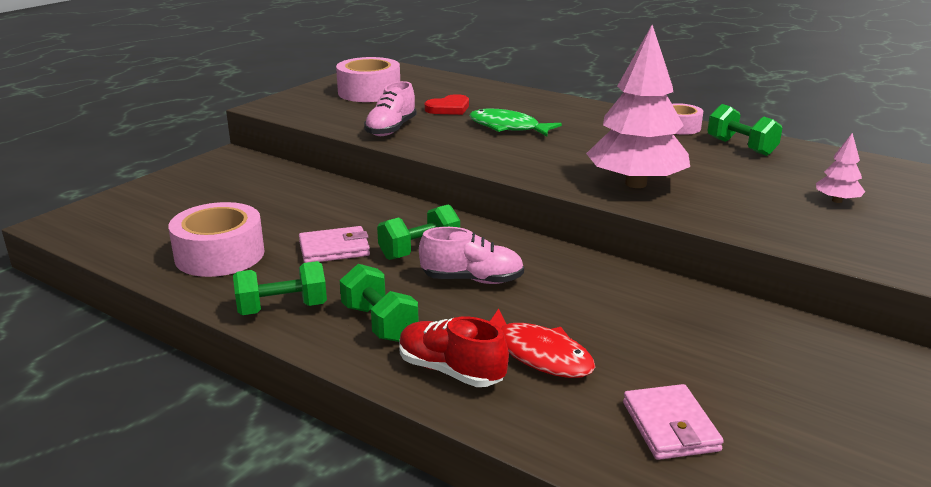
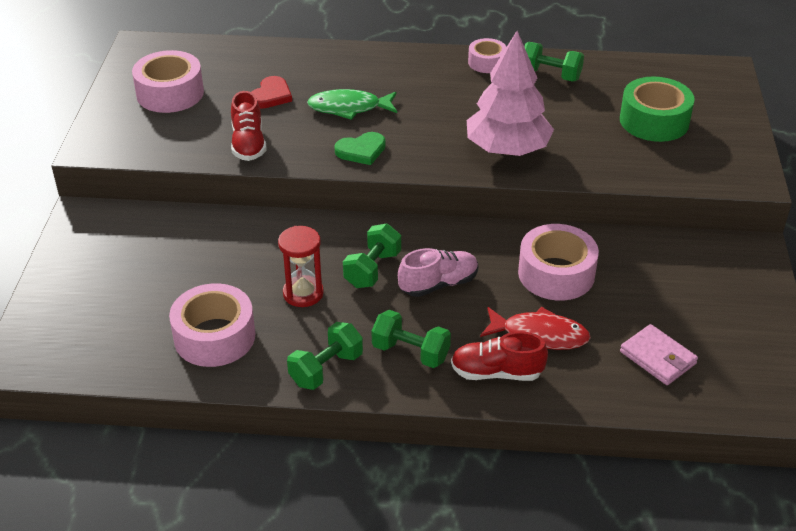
camera: 30 degrees left, 15 degrees up
pink wallet [299,226,370,263] -> red hourglass [278,226,324,307]
pink shoe [364,81,416,136] -> red shoe [231,91,267,161]
pink tree [816,133,865,203] -> green tape [620,76,695,142]
none -> green heart [334,132,386,165]
none -> pink tape [518,224,599,301]

